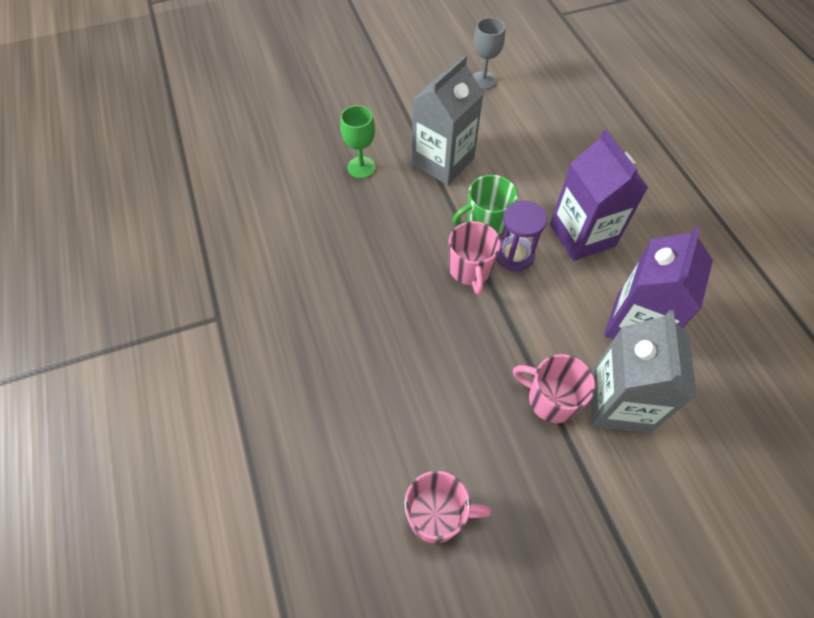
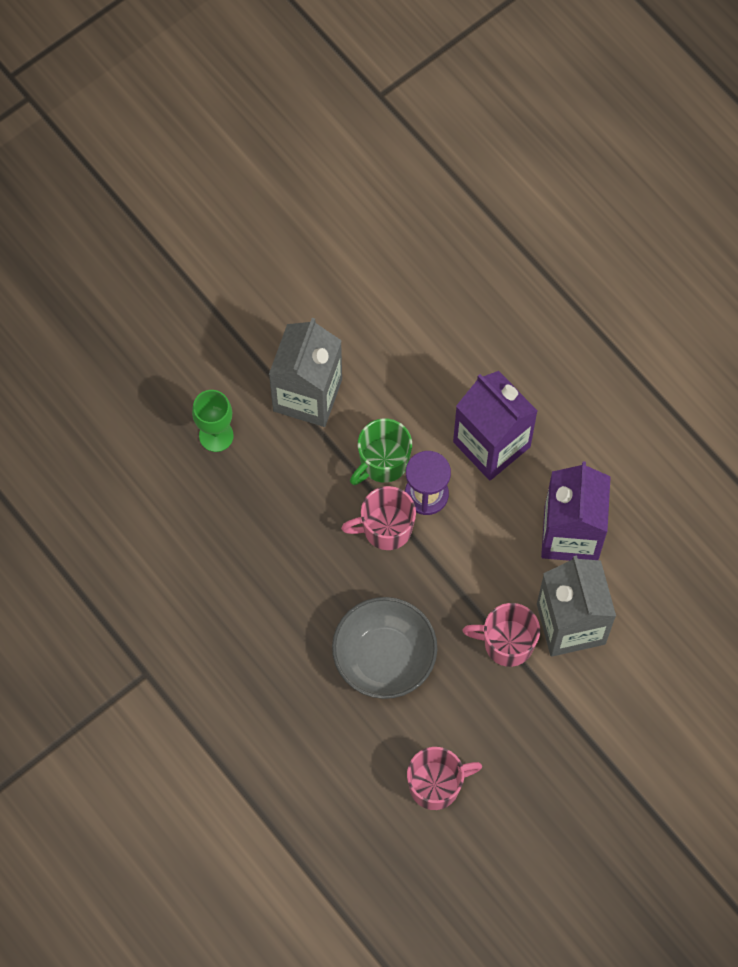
camera: 20 degrees left, 10 degrees up
pink mug [449,221,501,295] -> pink mug turned 105 degrees clockwise [341,486,416,550]
grey goblet [473,18,505,89] -> none
none -> grey bowl [332,597,437,699]

